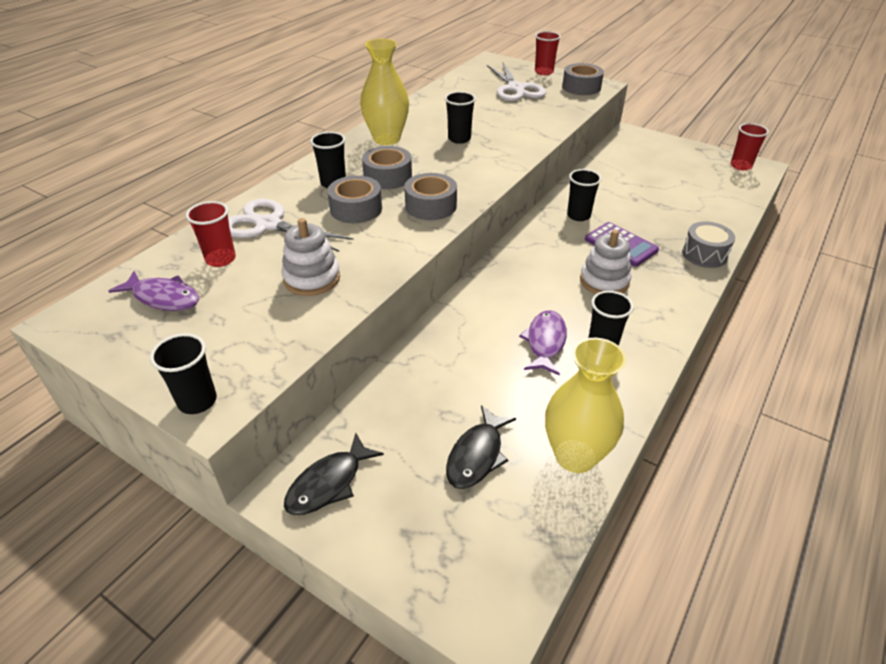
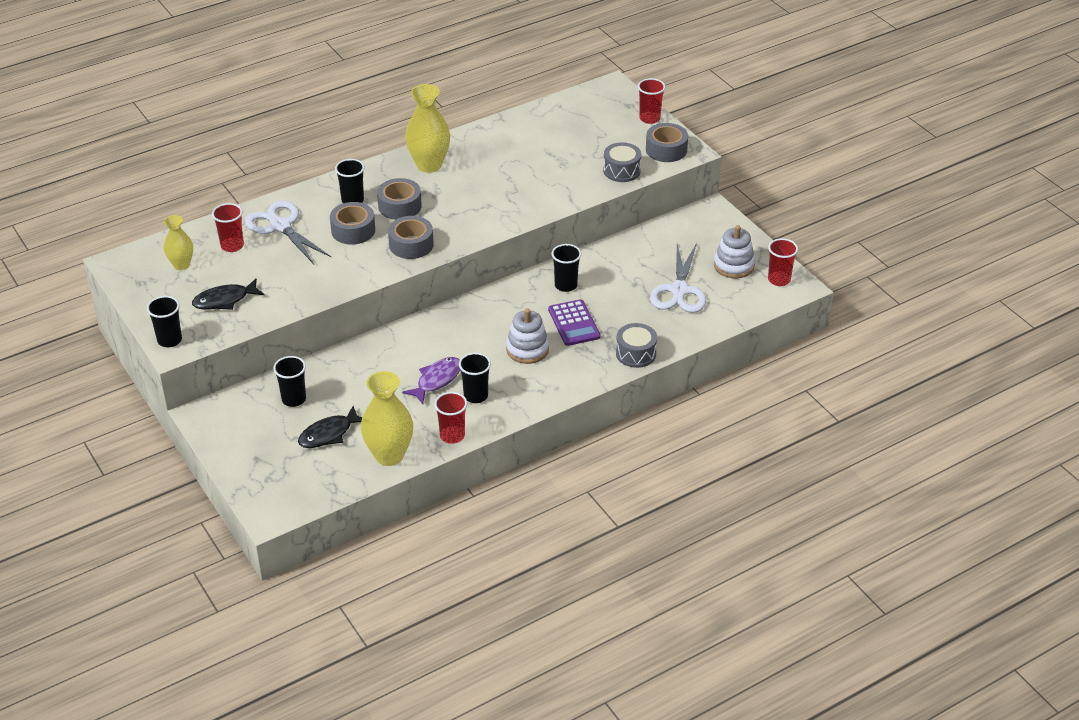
camera: 25 degrees right, 0 degrees up
purple fish [109,271,199,311] -> yellow vase [164,215,193,270]
white stacking toy [281,218,340,296] -> white stacking toy moved to [714,225,755,278]
black fish [284,433,384,515] -> black fish moved to [192,279,265,310]
black cup [445,91,476,144] -> black cup moved to [273,356,306,407]
white scissors [487,63,546,101] -> white scissors moved to [650,243,706,313]
none -> red cup [434,392,467,444]
none -> grey drum [603,142,641,182]

